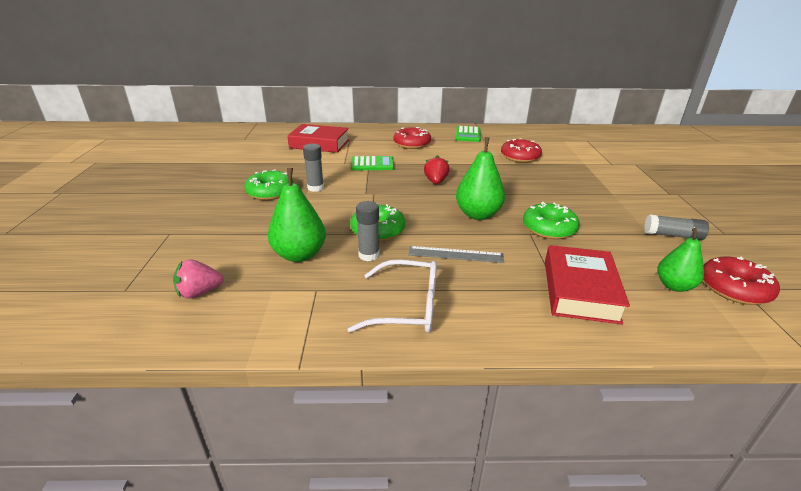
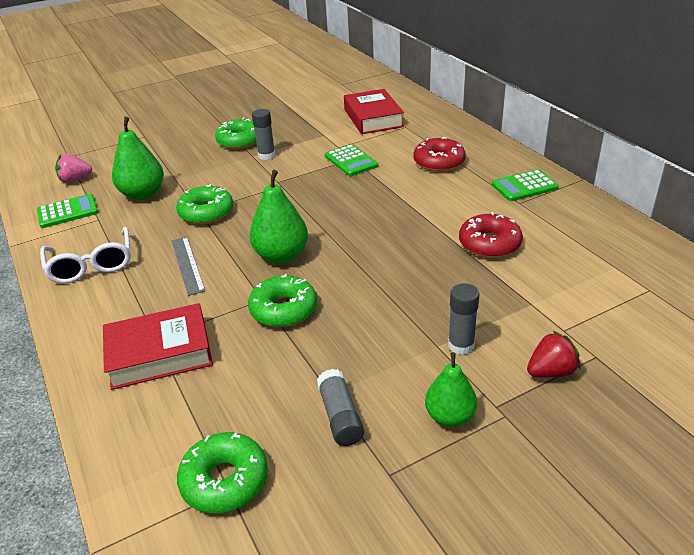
camera: 65 degrees right, 5 degrees up
pink strawberry [173,260,224,299] -> pink strawberry turned 60 degrees counterclockwise [55,154,93,183]
grey glue stick [356,201,380,261] -> grey glue stick moved to [448,283,480,355]
red strawberry [424,155,449,184] -> red strawberry moved to [527,331,581,378]
green pear [657,228,704,292] -> green pear moved to [425,352,477,427]
red donut [703,256,780,305] -> green donut [177,432,268,513]
none -> green calculator [37,194,98,228]

